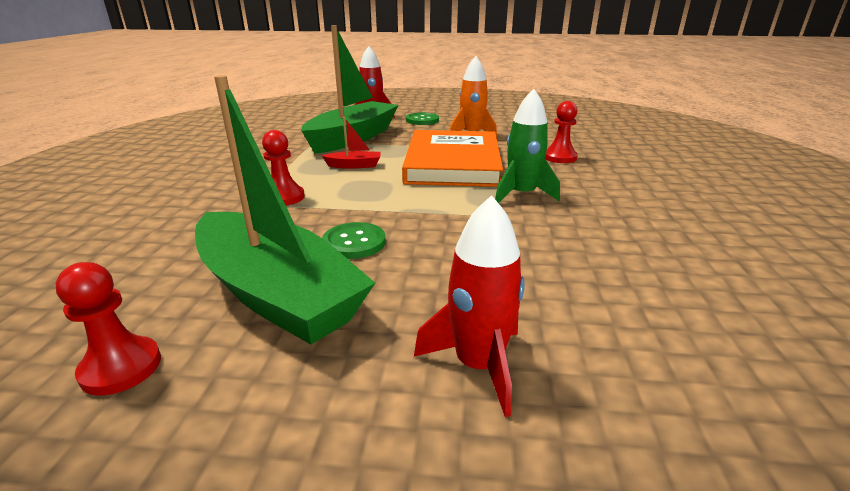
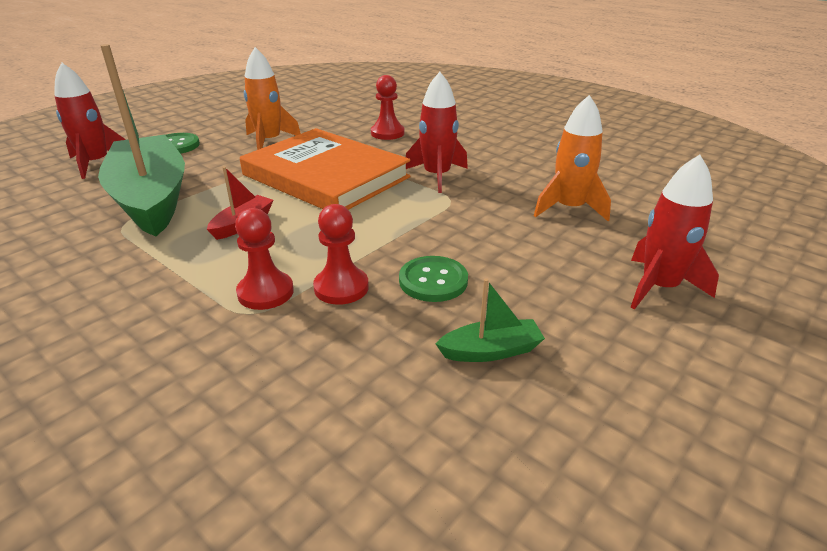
camera: 55 degrees left, 5 degrees up
red pawn [55,262,161,395] -> red pawn moved to [313,204,369,305]
green boat [195,75,375,344] -> green boat [435,278,545,362], size x0.40
green rocket [495,89,560,203] -> red rocket [406,72,468,193]
none -> orange rocket [534,95,611,221]

